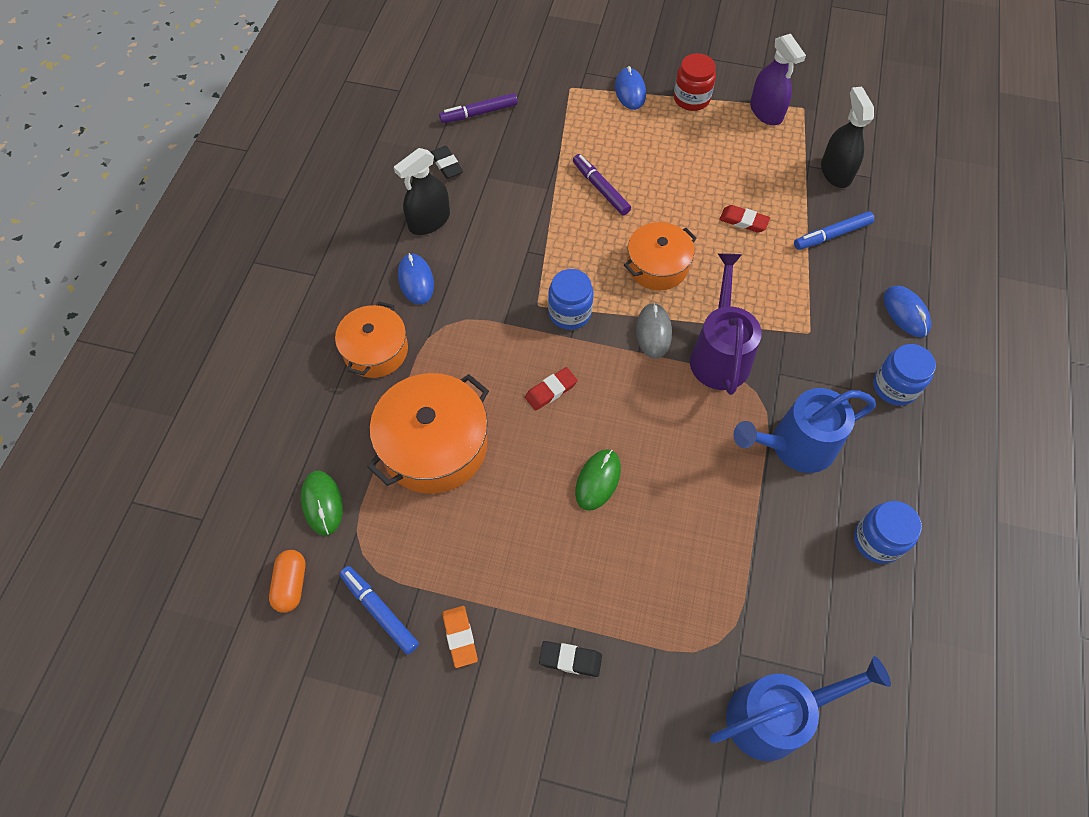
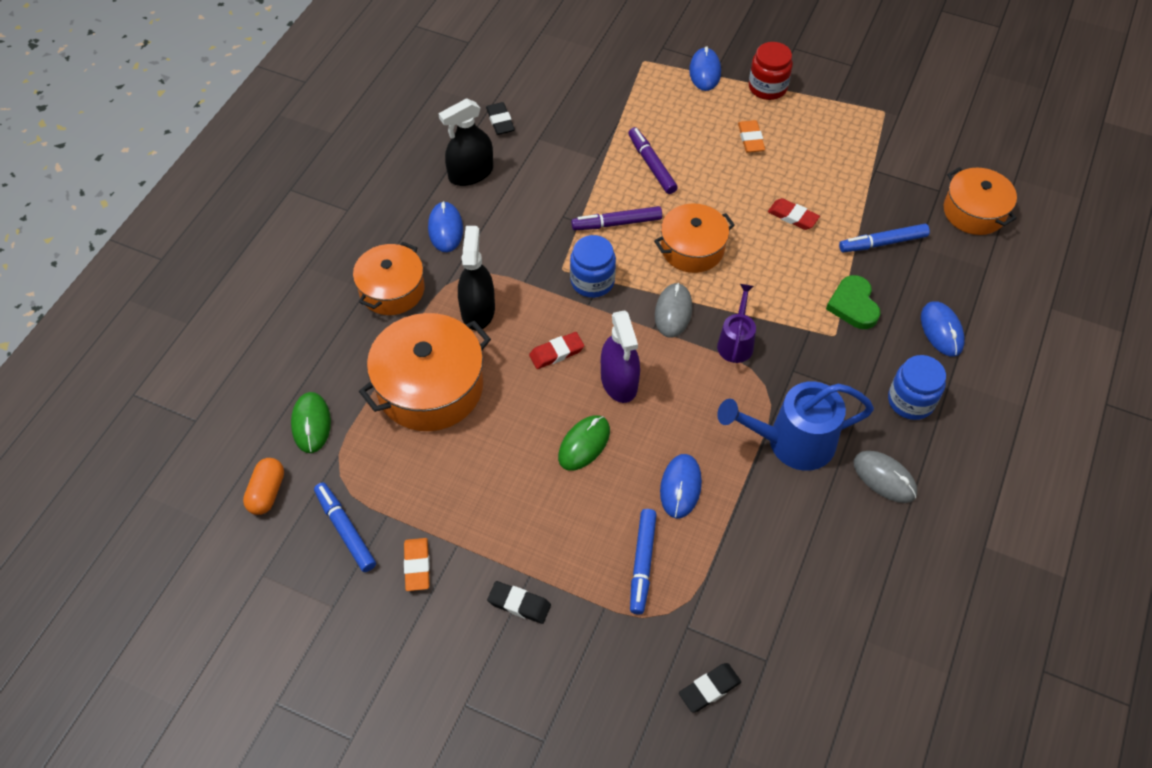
camera: 10 degrees right, 5 degrees down
purple marker [439,93,518,123] -> purple marker moved to [571,206,662,230]
purple watering can [690,253,762,395] -> purple watering can [717,284,756,363], size x0.57
blue watering can [710,656,891,761] -> black eraser [679,663,741,713]
purple spray bottle [750,34,806,125] -> purple spray bottle moved to [601,310,640,403]
black spray bottle [821,86,874,188] -> black spray bottle moved to [458,226,495,330]
blue jar [854,501,922,564] -> none
none -> blue marker [630,509,657,614]
none -> blue mouse [660,454,702,518]
none -> orange eraser [738,120,765,153]
none -> green heart [826,275,880,329]
none -> grey mouse [854,451,917,503]
none -> orange pot [944,167,1017,235]

